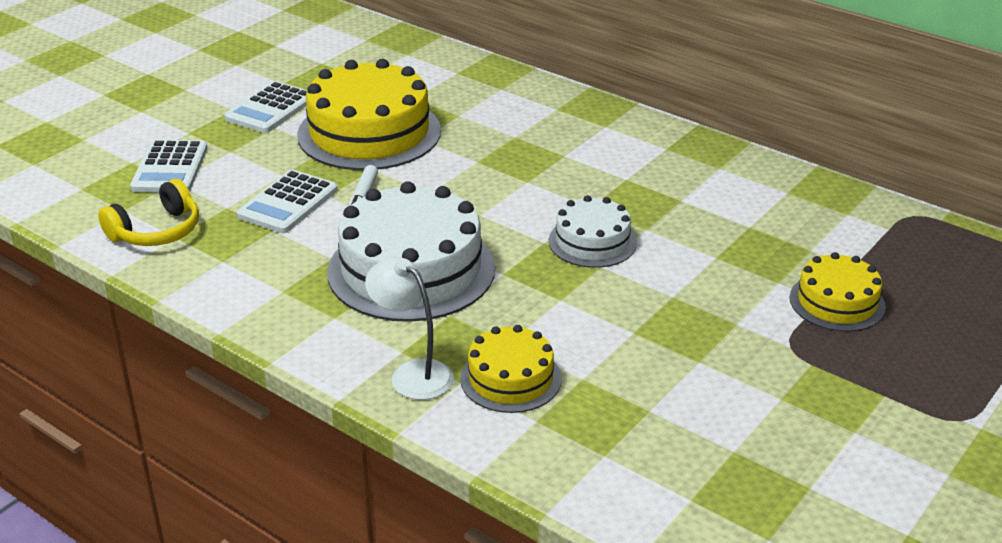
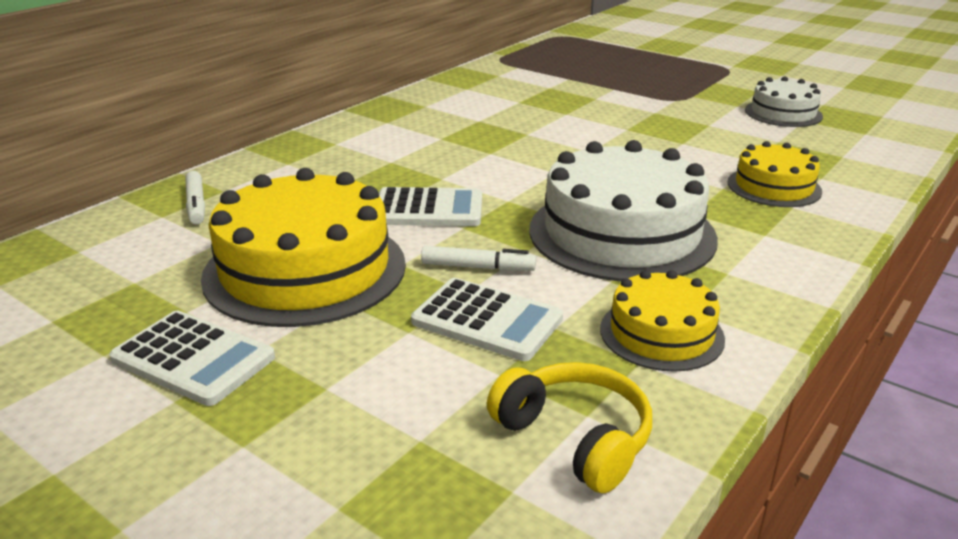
camera: 90 degrees left, 5 degrees down
white calculator [130,140,208,192] -> white calculator moved to [379,187,482,226]
white lamp [365,257,454,400] -> none
white cake [549,195,637,268] -> white cake moved to [745,76,823,127]
yellow cake [790,252,886,332] -> yellow cake moved to [600,270,725,372]
none -> white marker [185,171,205,225]

